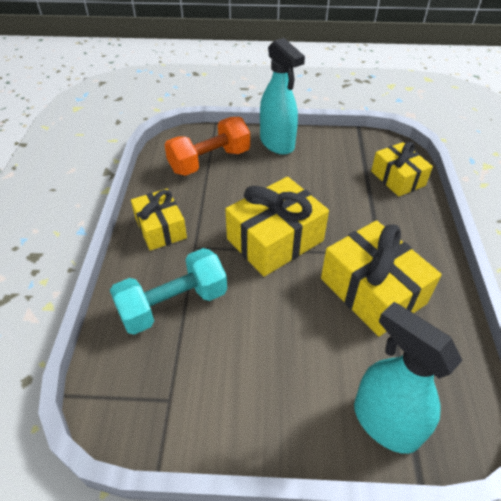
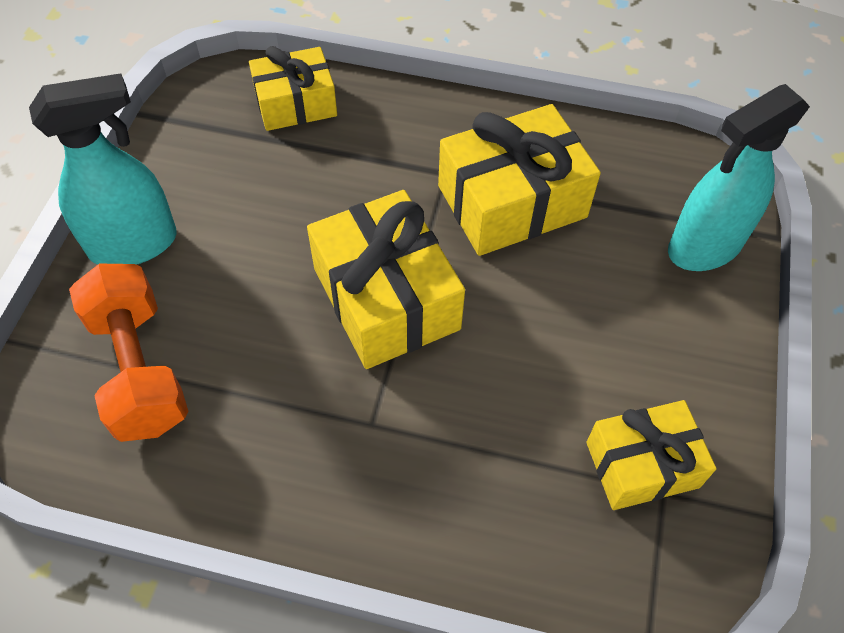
camera: 80 degrees left, 10 degrees up
turquoise dumbbell [110,248,227,335] -> none
yellow gift [131,189,187,251] -> yellow gift moved to [586,400,716,510]

